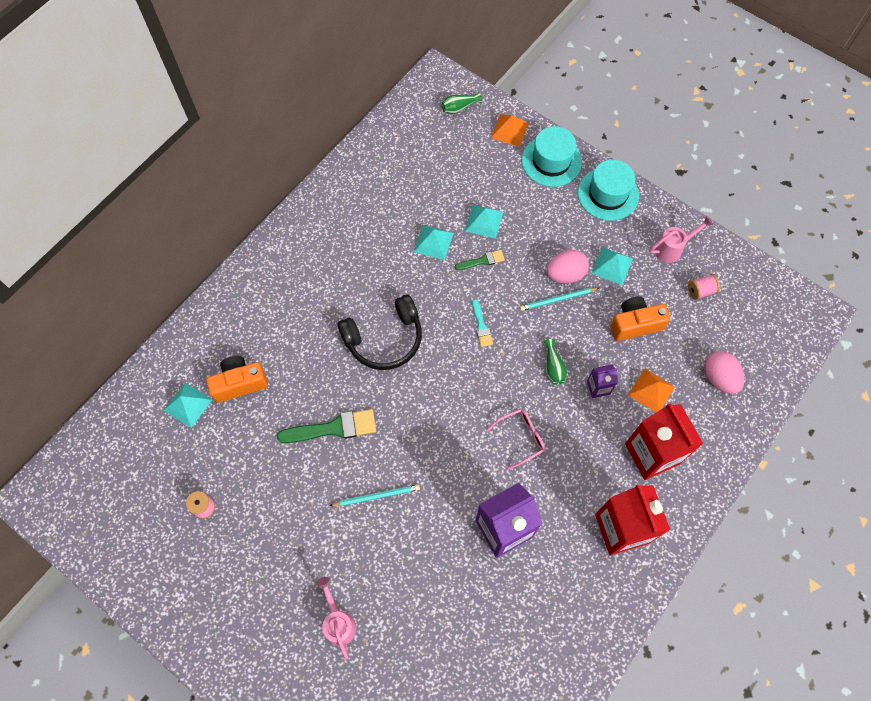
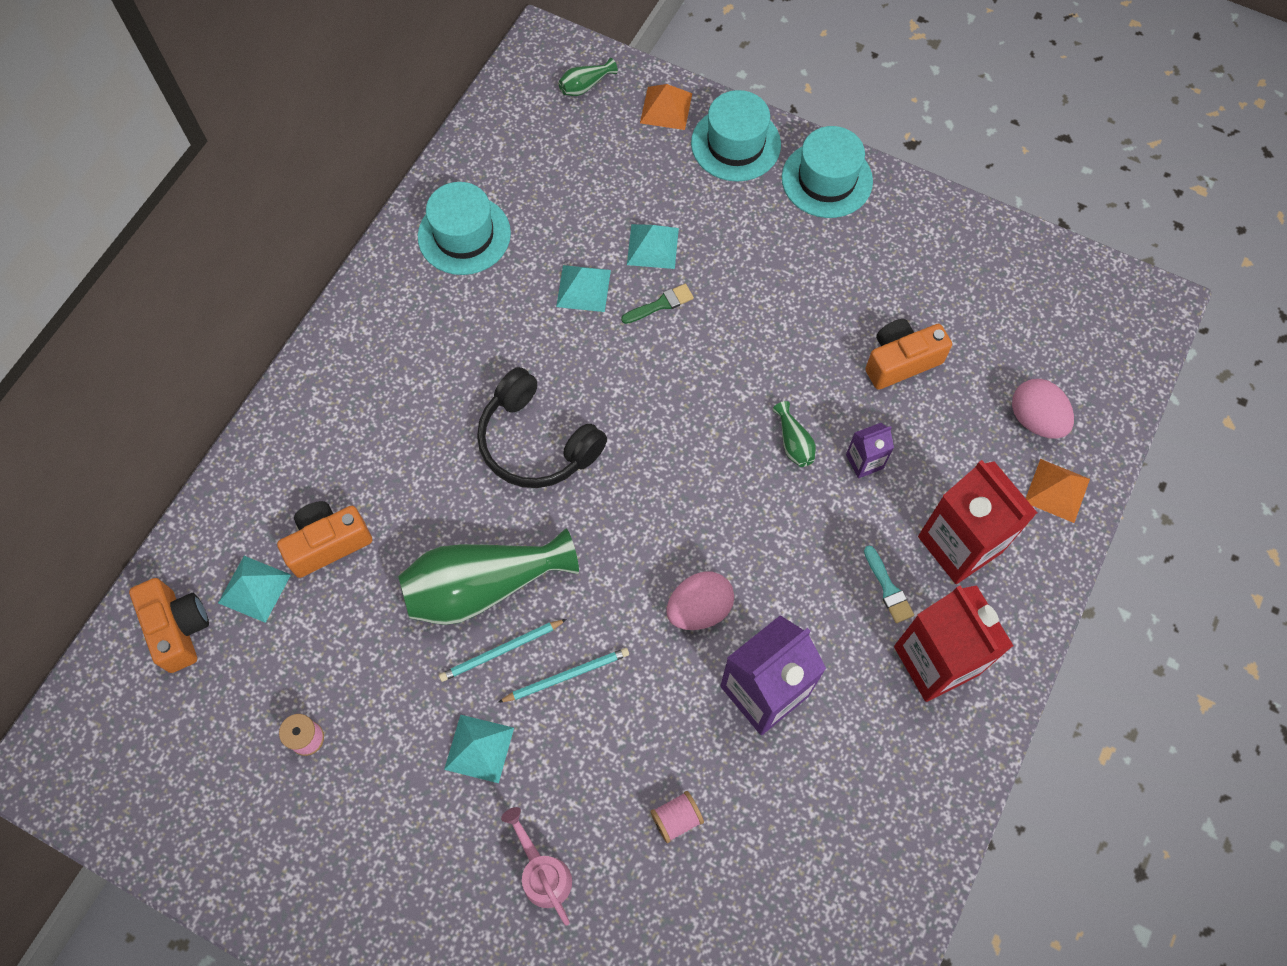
camera: 10 degrees left, 0 degrees up
green brush [277,409,376,443] -> green vase [398,528,579,625]
black headphones [338,295,422,370] -> black headphones turned 75 degrees clockwise [477,367,607,488]
turquoise brush [472,299,493,347] -> turquoise brush moved to [864,546,914,623]
pink glasses [487,409,545,470] -> none
turquoise pencil [520,287,599,311] -> turquoise pencil moved to [439,619,567,682]
pink egg [547,250,589,284] -> pink egg moved to [667,571,734,630]
turquoise pyramid [591,247,633,285] -> turquoise pyramid moved to [444,715,514,783]
orange pyramid [628,369,675,412] -> orange pyramid moved to [1026,459,1090,523]
pink watering can [650,216,713,263] -> none
pink spool [688,274,720,300] -> pink spool moved to [650,791,704,843]
none -> orange camera [129,578,209,673]
none -> turquoise hat [418,182,511,275]

